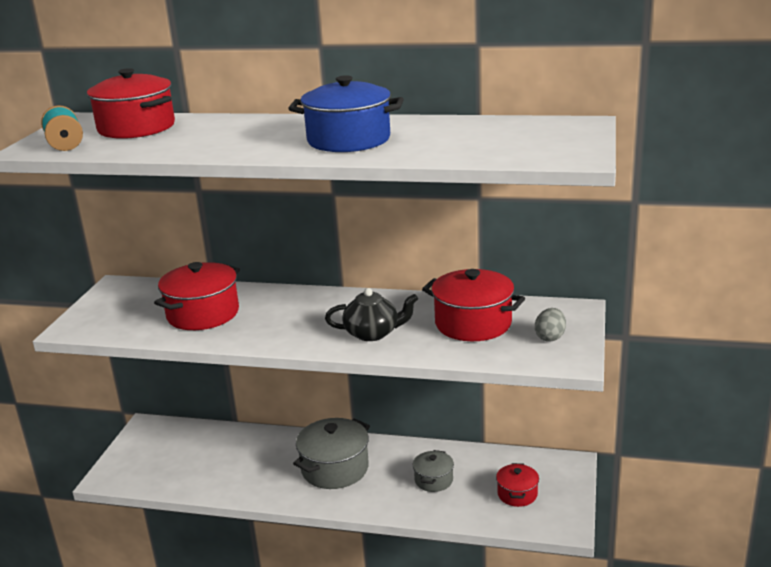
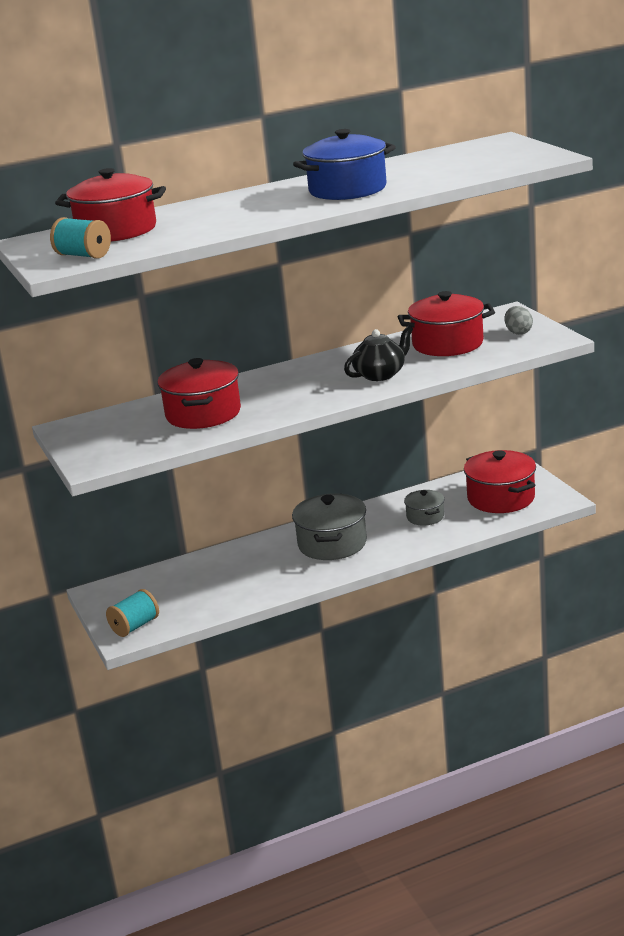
camera: 35 degrees left, 0 degrees up
red pot [496,463,539,507] -> red pot [464,450,536,513], size x1.80
none -> turquoise spool [106,589,159,637]

